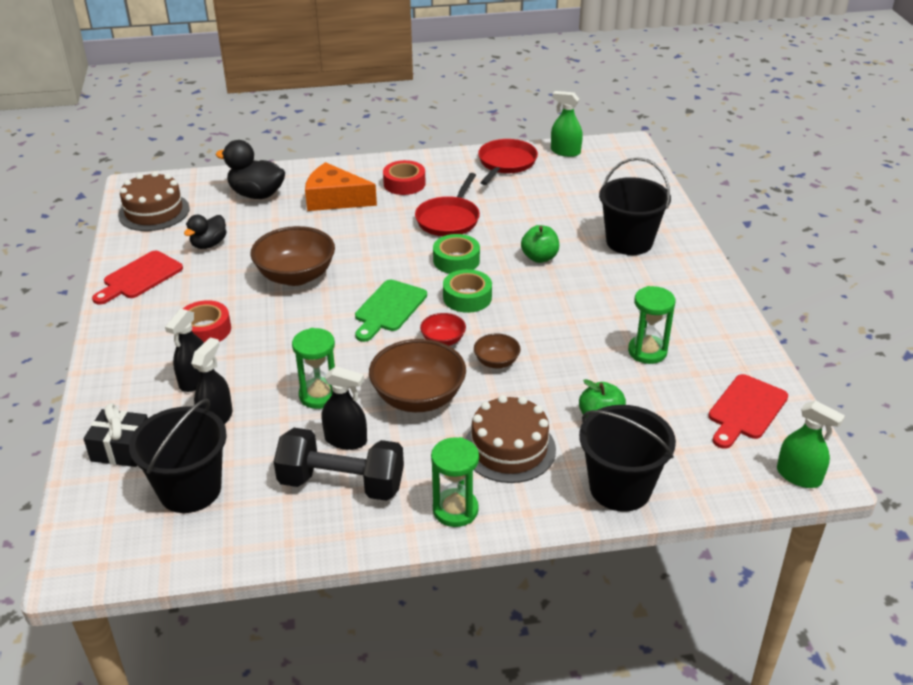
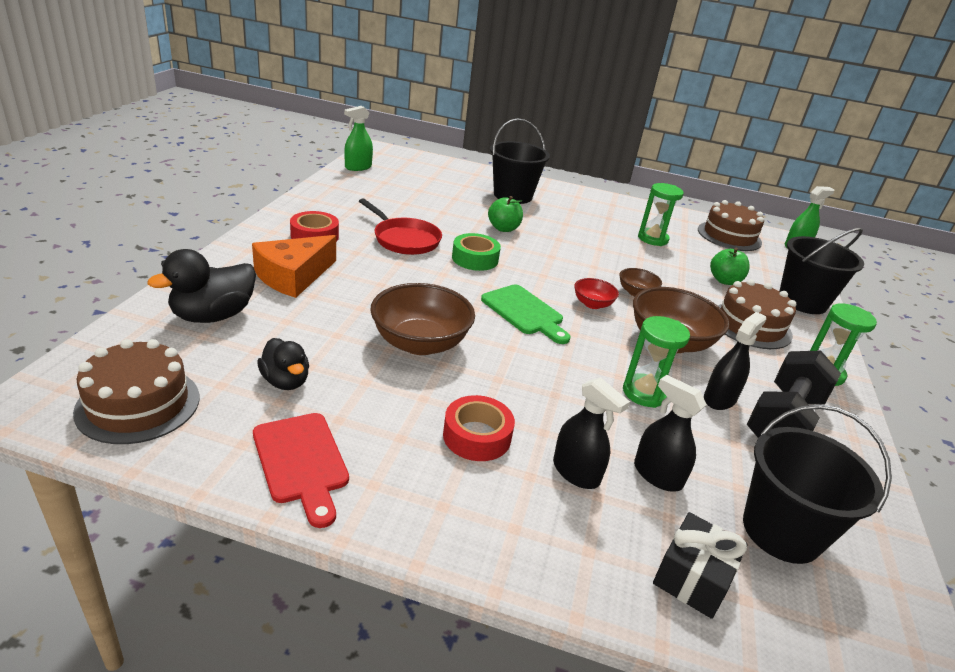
camera: 70 degrees left, 5 degrees down
green tape [443,269,492,313] -> none
red pan [478,139,538,185] -> none
red cutting board [708,374,788,449] -> brown cake [698,200,764,251]

